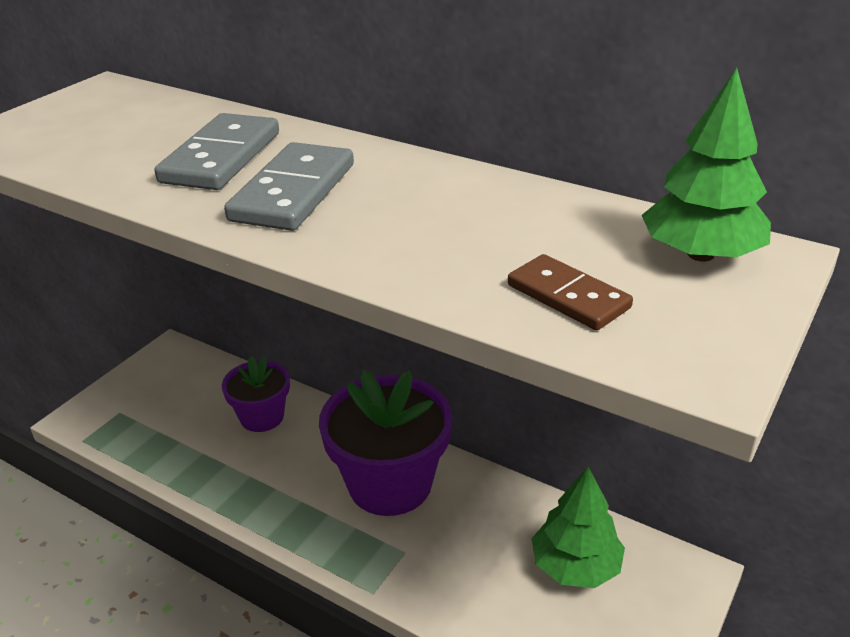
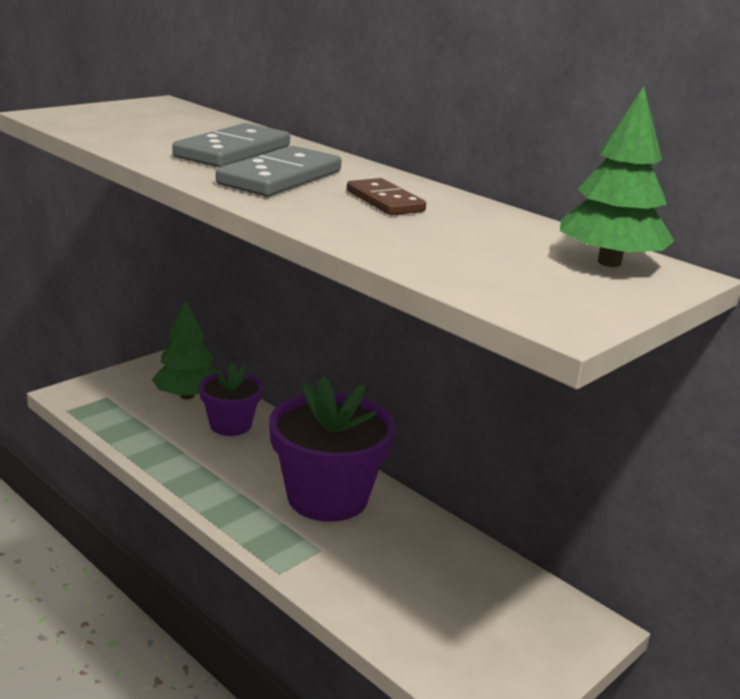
camera: 10 degrees right, 10 degrees down
brown domino [508,254,633,330] -> brown domino moved to [347,178,426,215]
green tree [532,467,625,588] -> green tree moved to [152,300,218,399]

